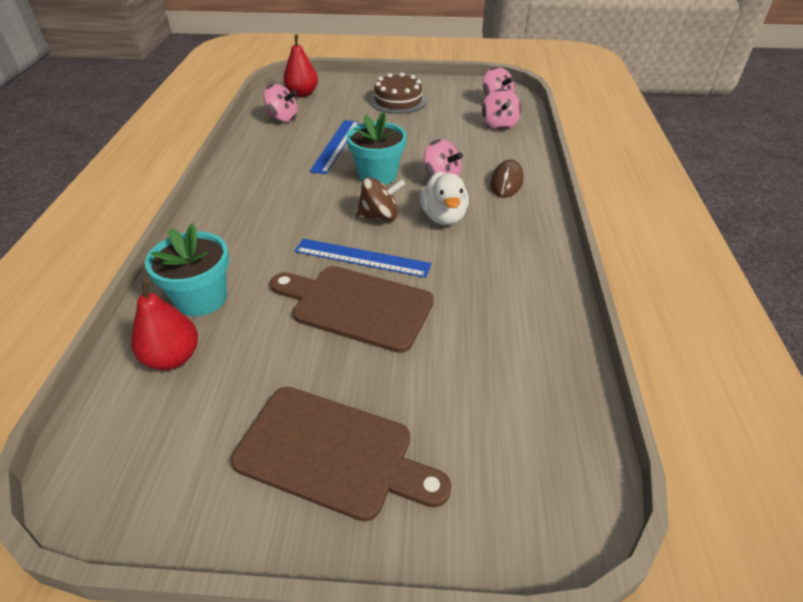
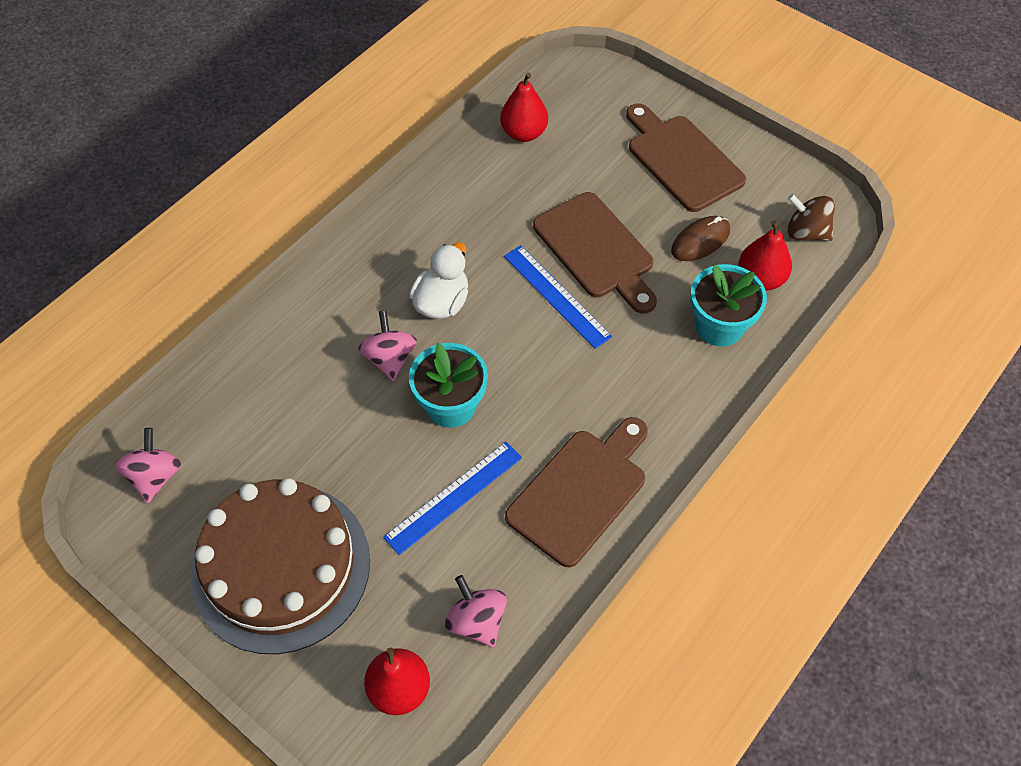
camera: 145 degrees left, 15 degrees up
brown spinning top [356,177,405,221] -> brown spinning top moved to [788,194,835,241]
brown cake [370,72,427,114] -> brown cake [190,478,370,654], size x1.78
pink spinning top [482,89,521,130] -> none
brown mouse [490,159,524,198] -> brown mouse moved to [671,216,730,261]
none -> red pear [500,72,548,142]
none -> brown cutting board [505,417,648,568]

